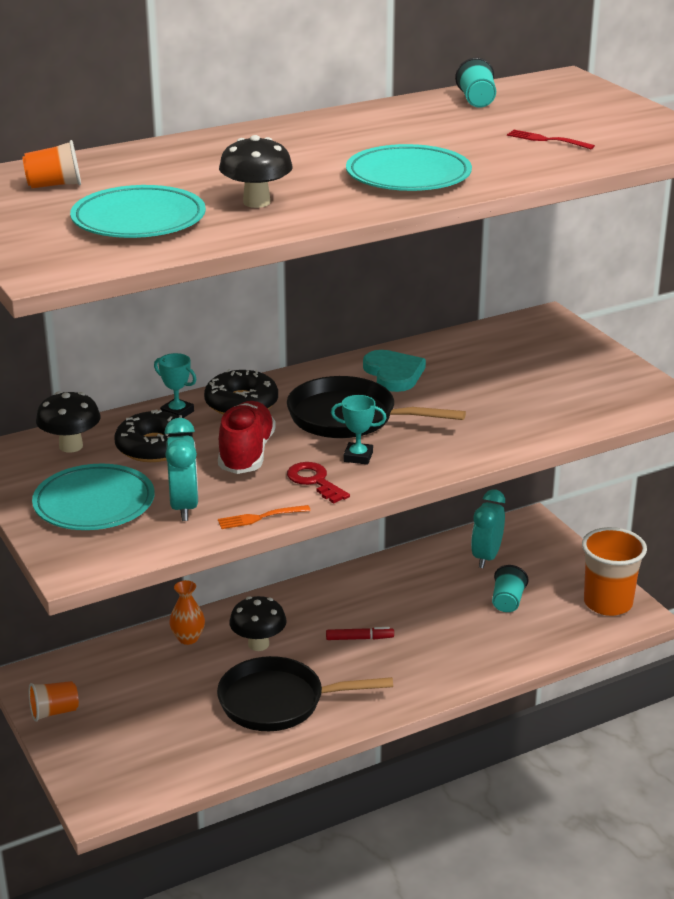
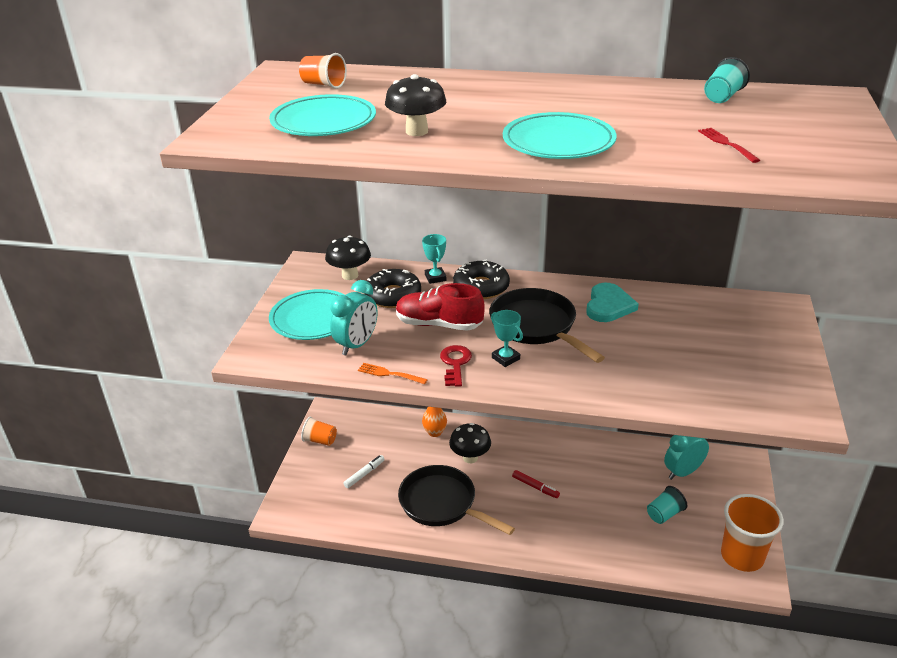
camera: 40 degrees right, 5 degrees up
red shoe [218,401,276,474] -> red shoe turned 120 degrees counterclockwise [396,283,485,331]
none -> white marker [343,455,385,488]

